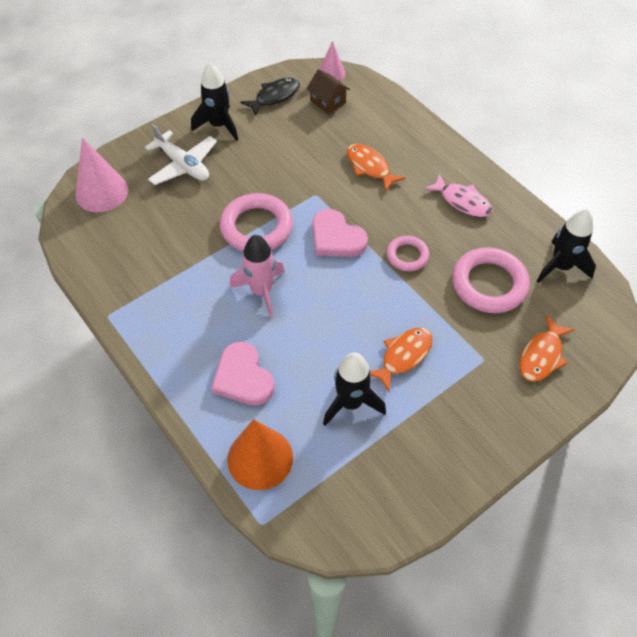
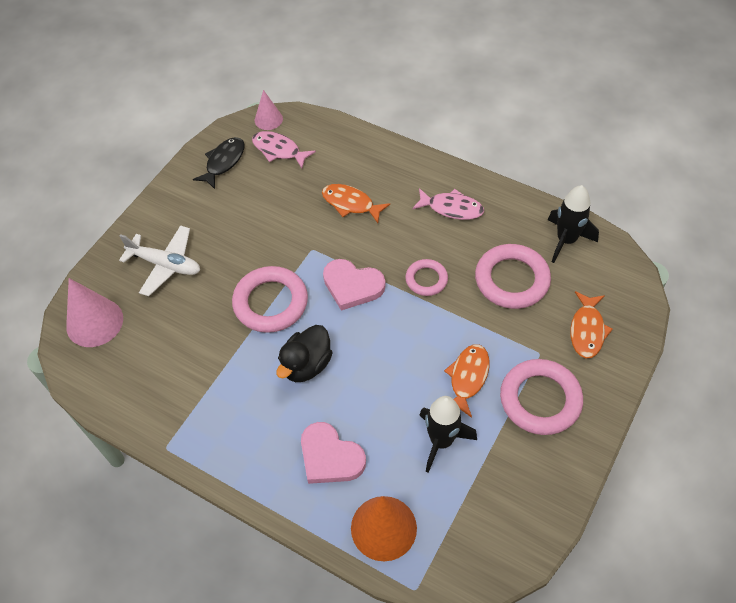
camera: 20 degrees left, 0 degrees up
black rocket [191,63,238,141] -> none
pink rocket [230,235,285,318] -> black duck [276,325,332,382]
brown house [307,69,350,114] -> pink fish [252,131,316,168]
none -> pink ring [500,359,583,435]

